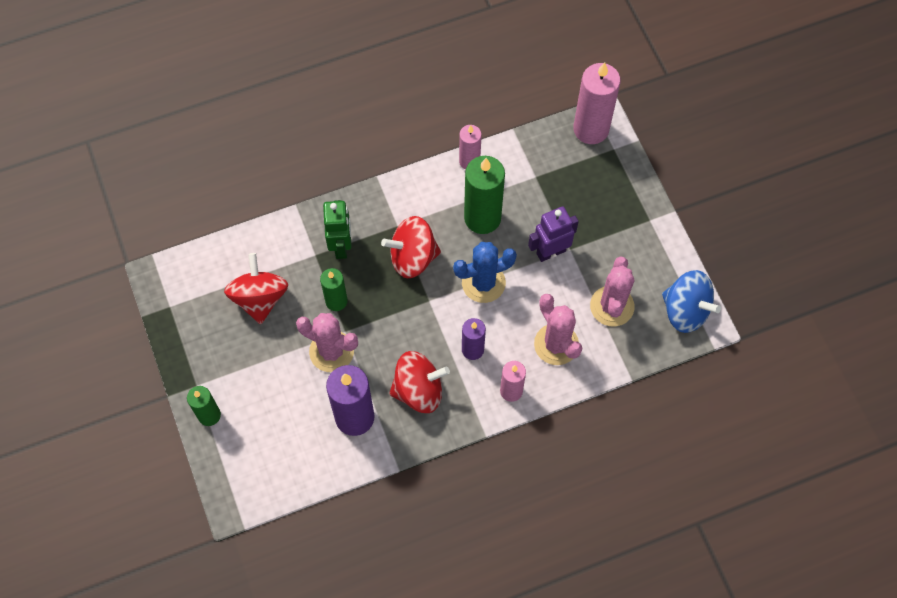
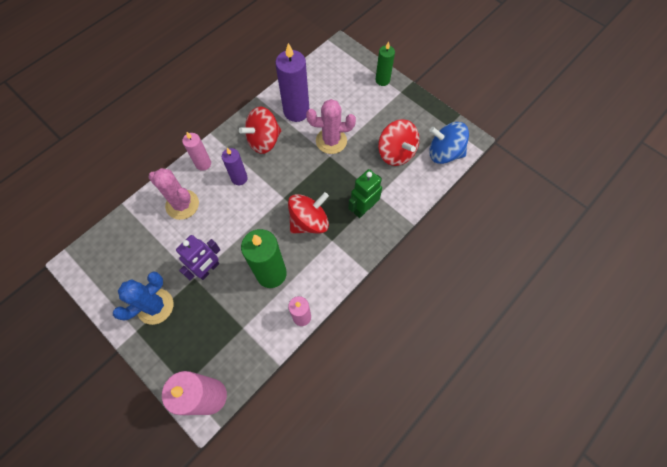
camera: 155 degrees right, 0 degrees up
green candle [320,268,348,311] -> none
green robot [323,200,351,259] -> green robot turned 75 degrees clockwise [348,169,382,218]
blue cactus [453,242,517,303] -> blue cactus moved to [113,271,173,325]
pink cactus [590,256,634,326] -> none
blue spinning top [662,270,721,333] -> blue spinning top moved to [429,122,469,164]

